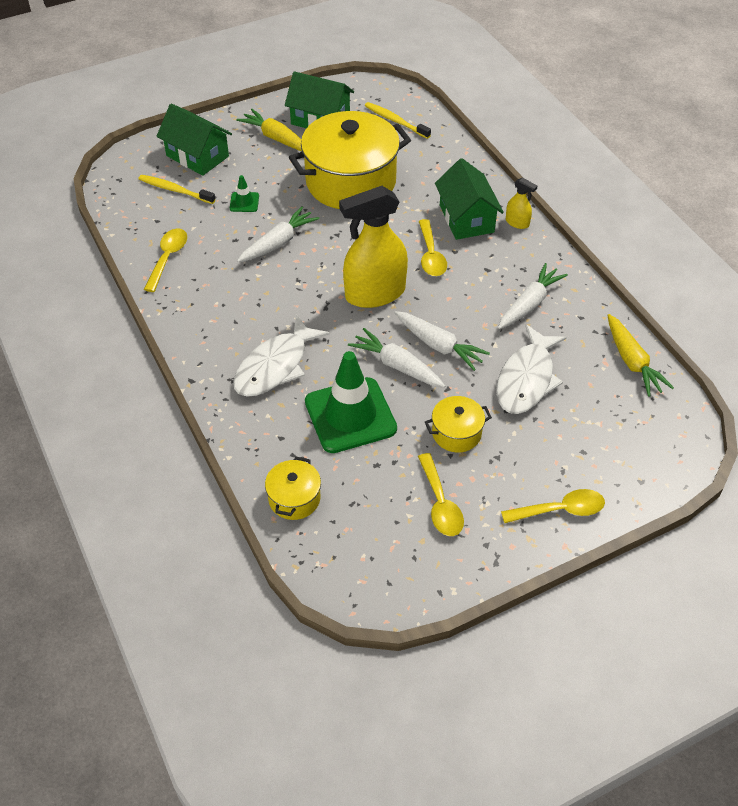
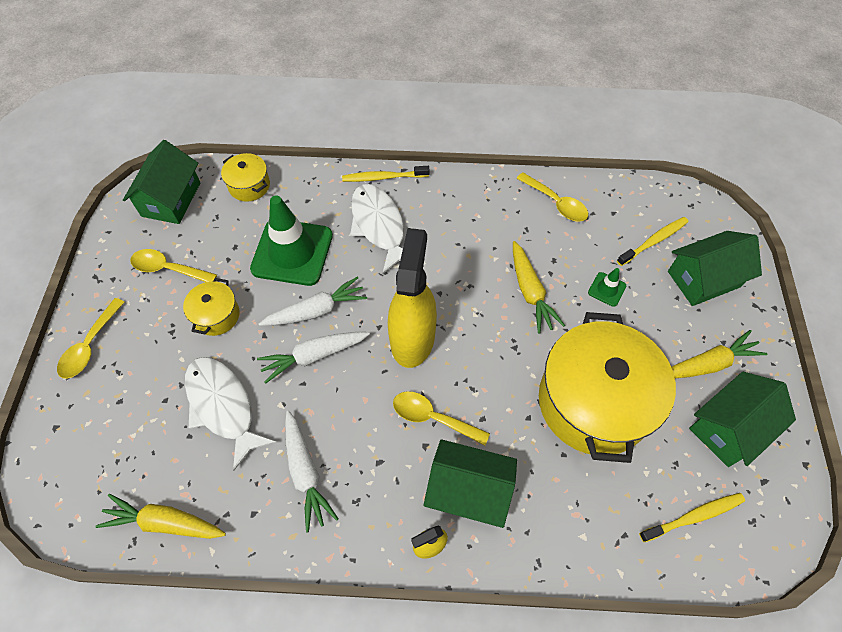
camera: 120 degrees right, 10 degrees up
white carrot [237,207,319,262] -> yellow carrot [513,241,565,334]
none -> green house [123,140,200,224]
none -> yellow toothbrush [342,166,430,182]

